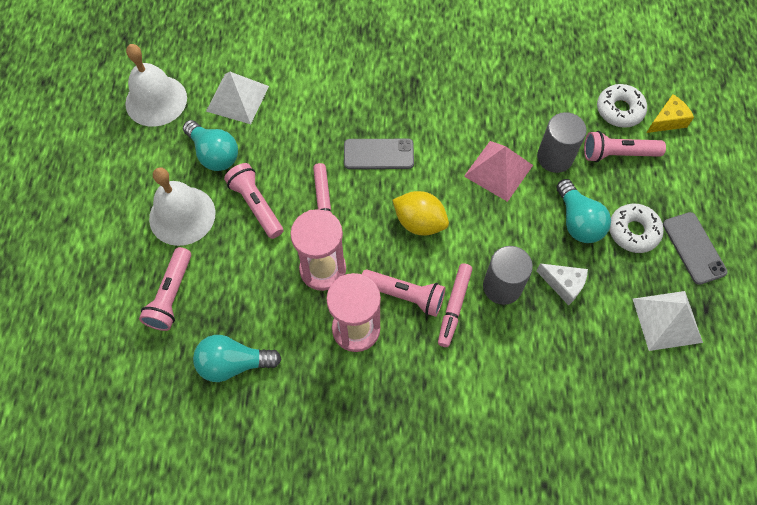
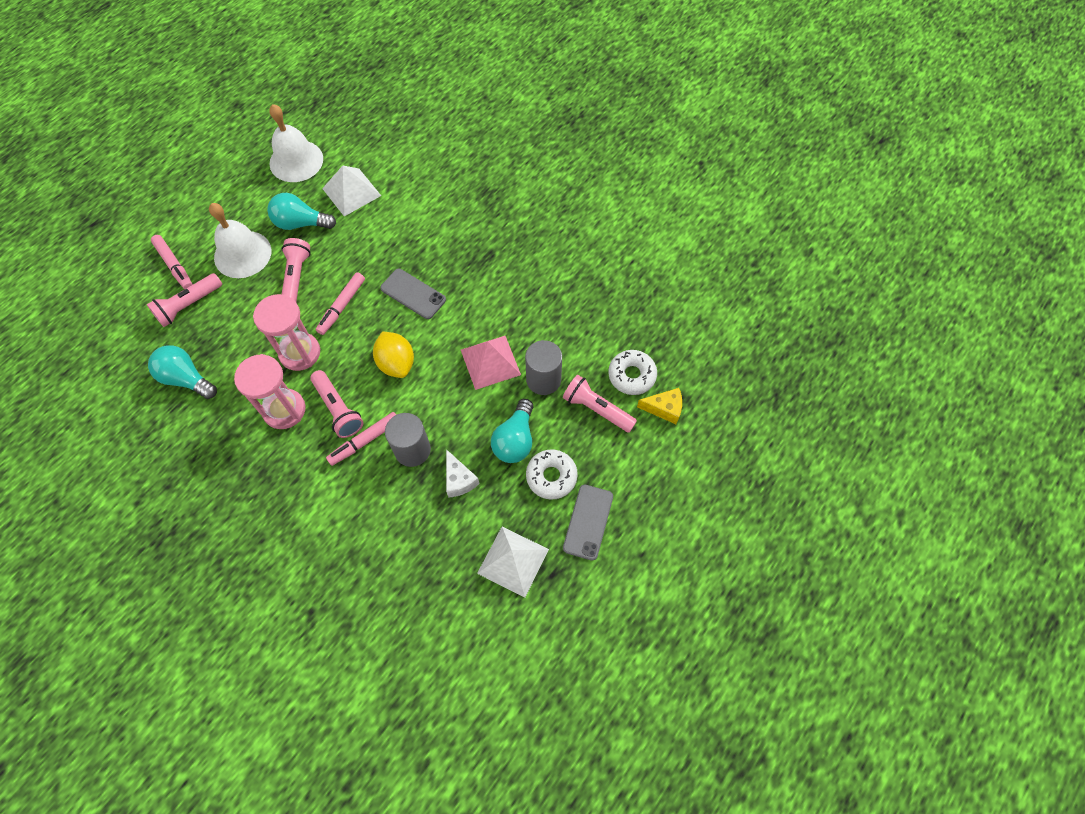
camera: 35 degrees right, 0 degrees up
turquoise light bulb [183,120,238,171] -> turquoise light bulb turned 105 degrees clockwise [267,193,336,230]
none -> pink marker [151,235,193,289]

